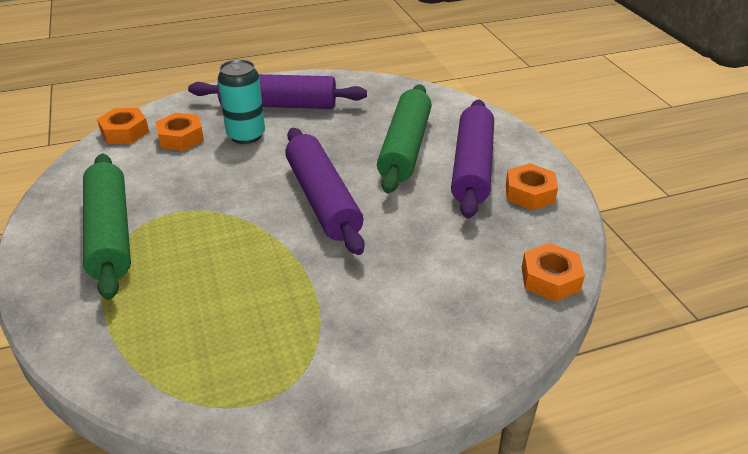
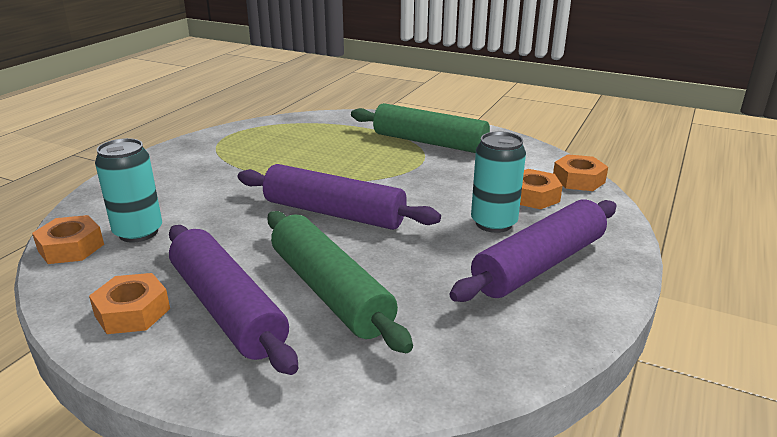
camera: 135 degrees right, 10 degrees down
none -> turquoise can [95,138,162,243]

